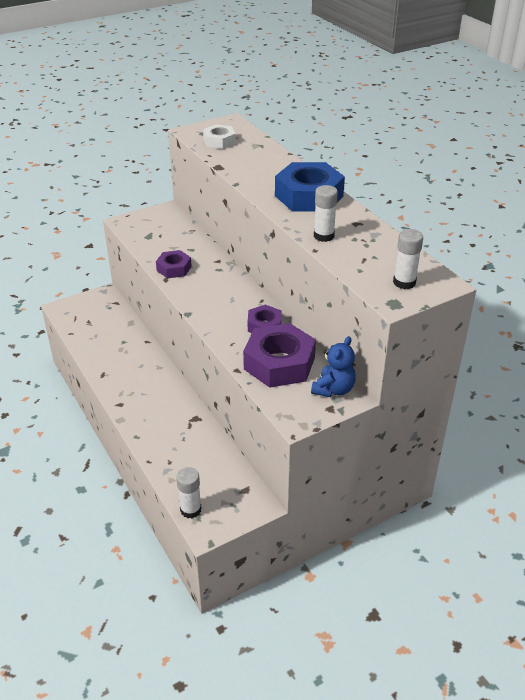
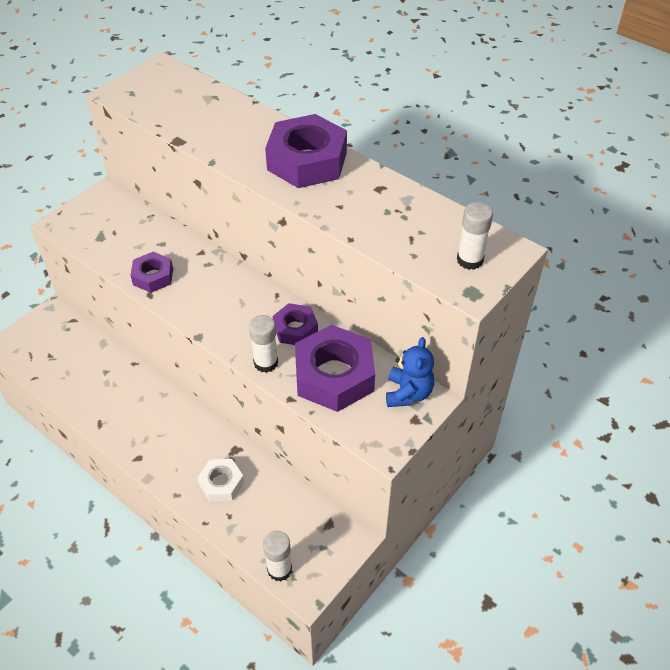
camera: 20 degrees left, 10 degrees up
white nut [203,124,236,149] -> white nut moved to [197,459,244,502]
blue nut [275,162,345,212] -> purple nut [265,114,347,188]
white glue stick [314,185,338,242] -> white glue stick moved to [249,315,278,373]

